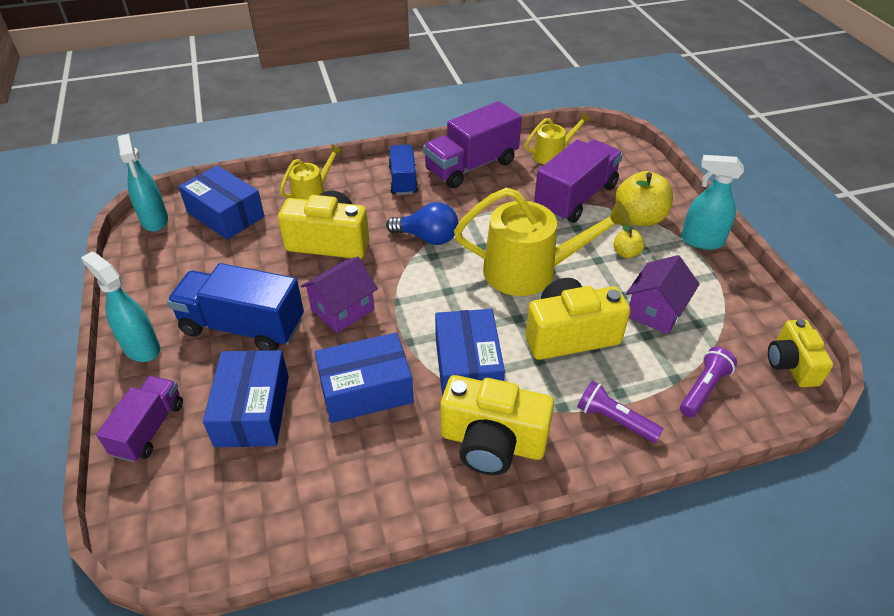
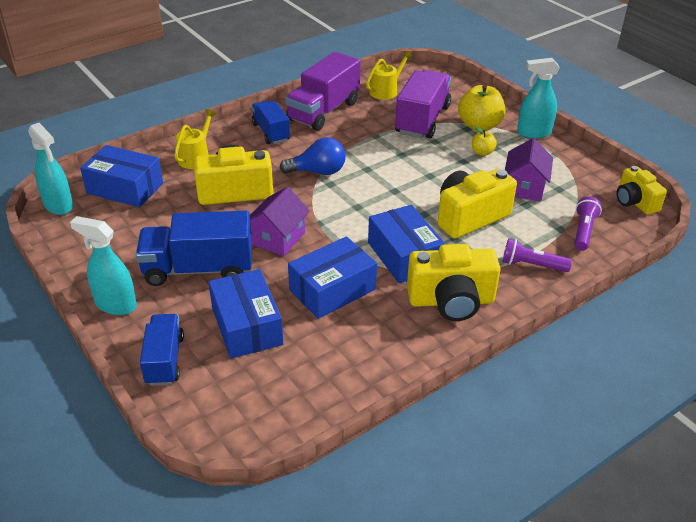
camera: 20 degrees left, 5 degrees down
purple truck [96,376,183,462] -> blue truck [140,314,184,386]
yellow watering can [454,188,632,296] -> none

